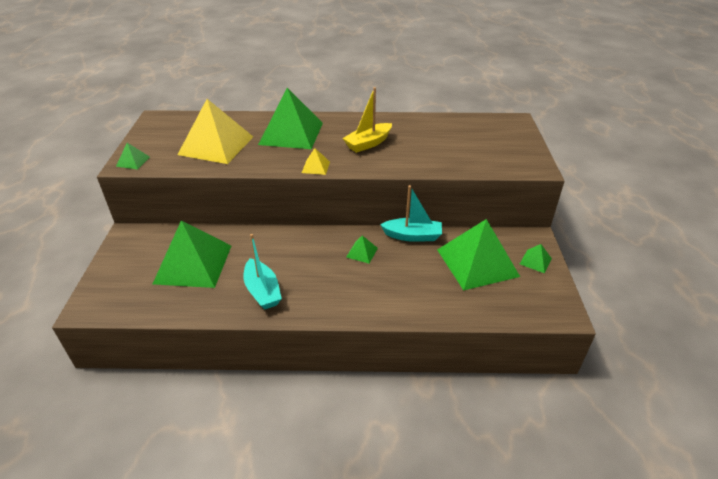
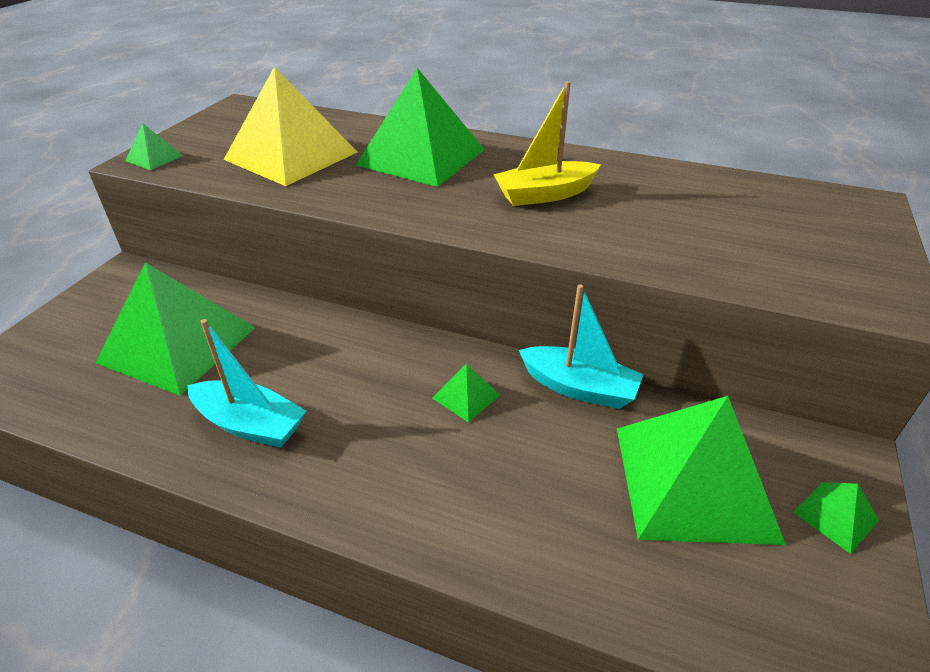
camera: 20 degrees right, 0 degrees up
turquoise boat [244,234,282,310] -> turquoise boat turned 60 degrees counterclockwise [188,319,306,448]
yellow pyramid [302,148,330,175] -> none

